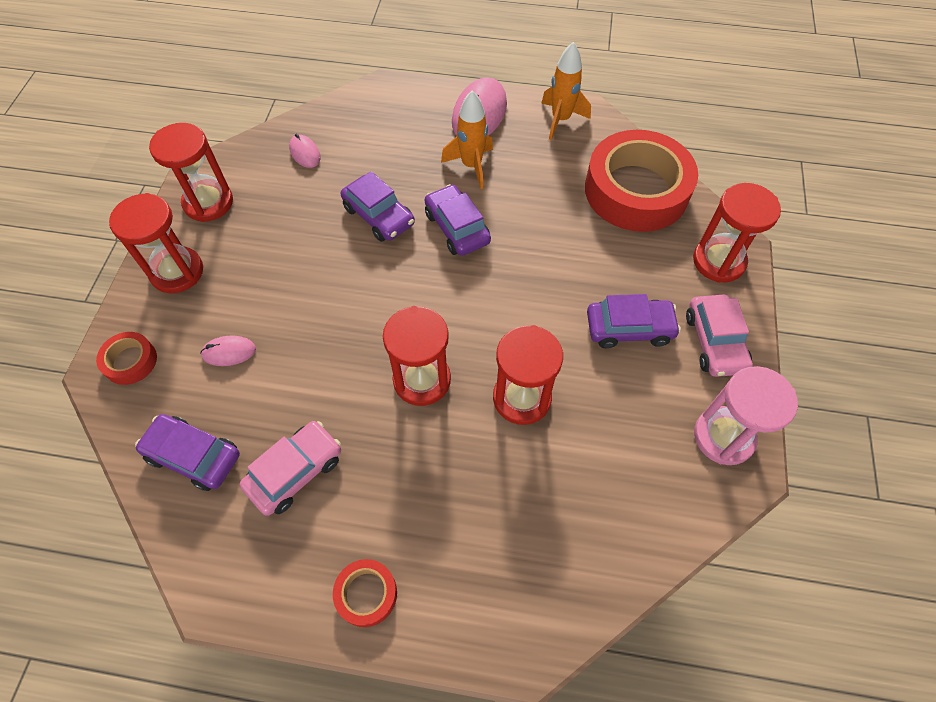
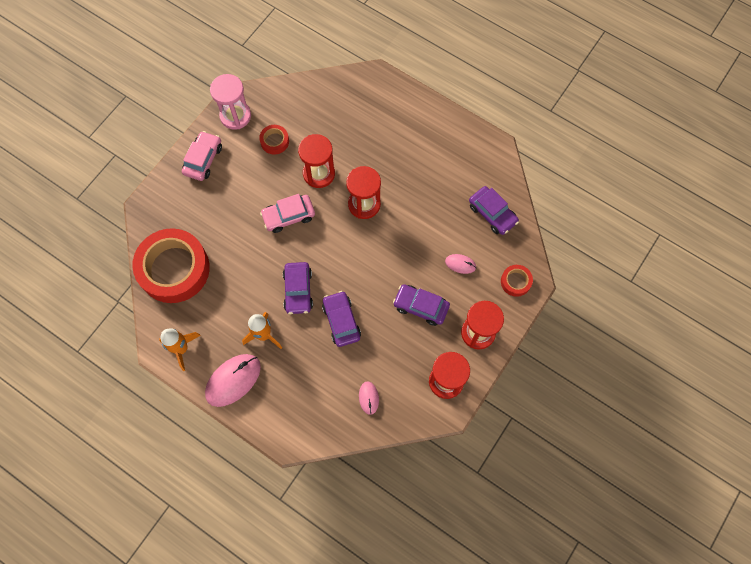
camera: 155 degrees left, 10 degrees up
pink car [240,421,341,516] -> pink car moved to [260,194,315,233]
red tape [333,559,397,627] -> red tape moved to [259,125,289,155]
purple car [587,294,681,348] -> purple car moved to [393,284,450,326]
red hourglass [693,183,781,283] -> none

